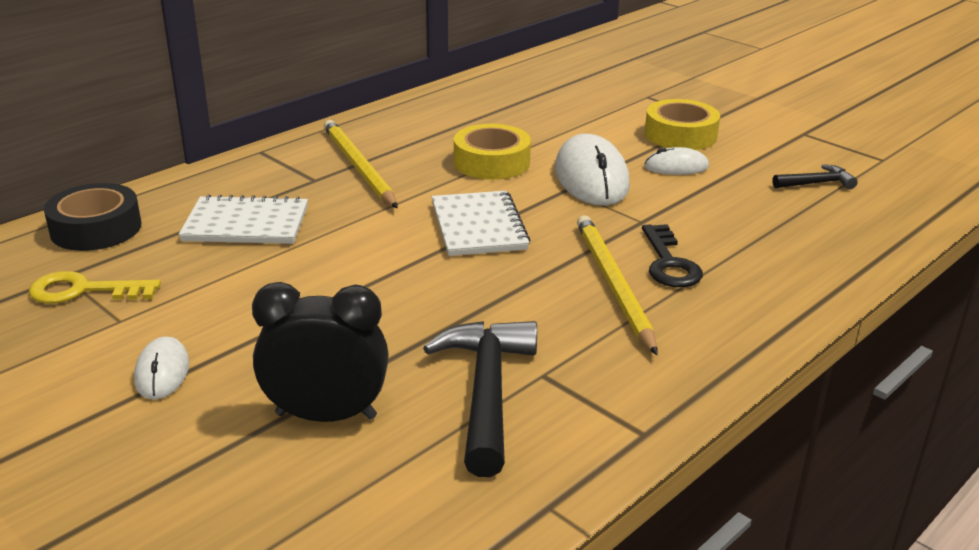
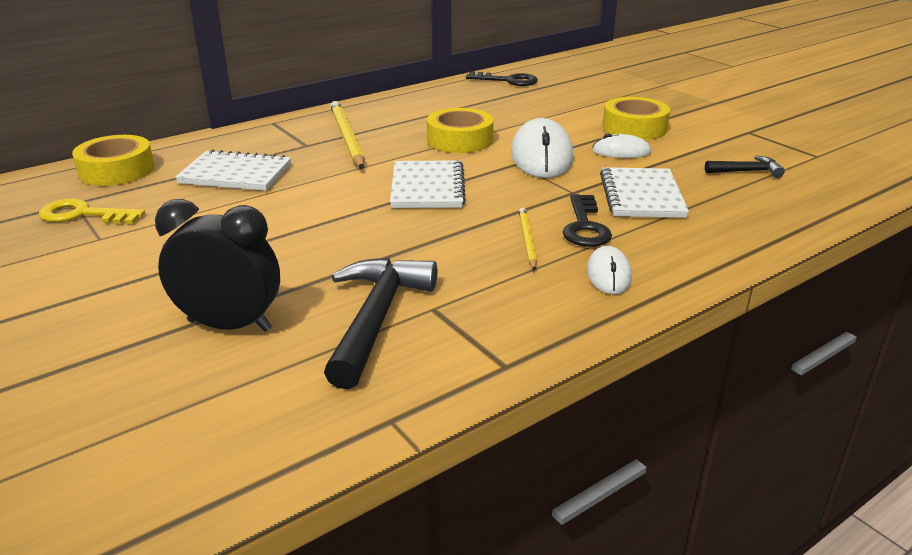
camera: 10 degrees right, 0 degrees up
black tape [44,183,141,251] -> yellow tape [72,135,154,186]
white mouse [134,337,189,400] -> white mouse moved to [587,246,632,294]
yellow pencil [577,215,658,355] -> yellow pencil [519,207,537,271], size x0.54
none -> black key [466,71,538,86]
none -> white notebook [600,167,689,218]

